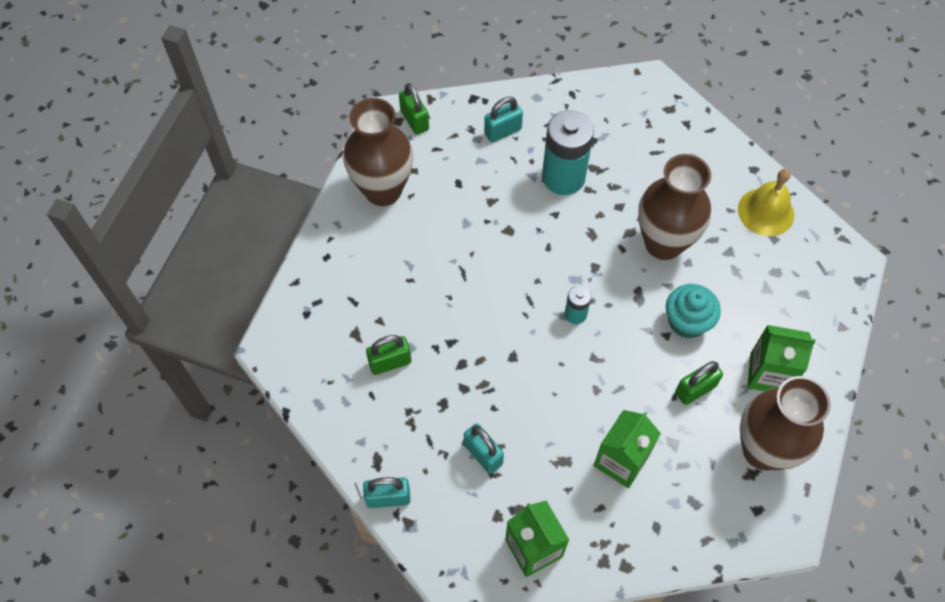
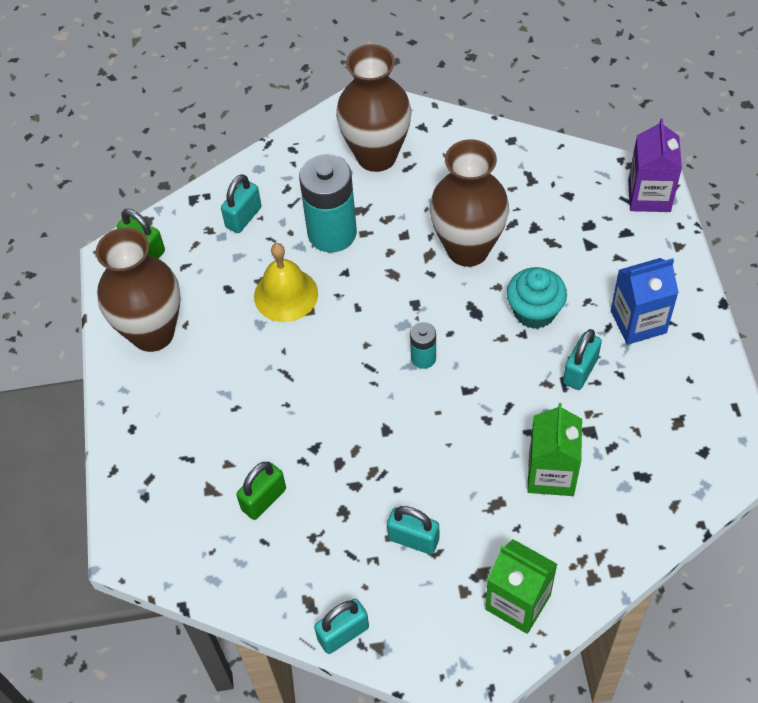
camera: 25 degrees left, 5 degrees down
green padlock [675,361,723,405] -> turquoise padlock [563,329,602,390]
yellow bell [738,169,794,236] -> yellow bell moved to [254,243,318,322]
brown vase [740,376,831,471] -> brown vase moved to [336,44,411,172]
green carton [747,325,816,391] -> blue carton [611,258,679,345]
none -> purple carton [628,118,682,212]

